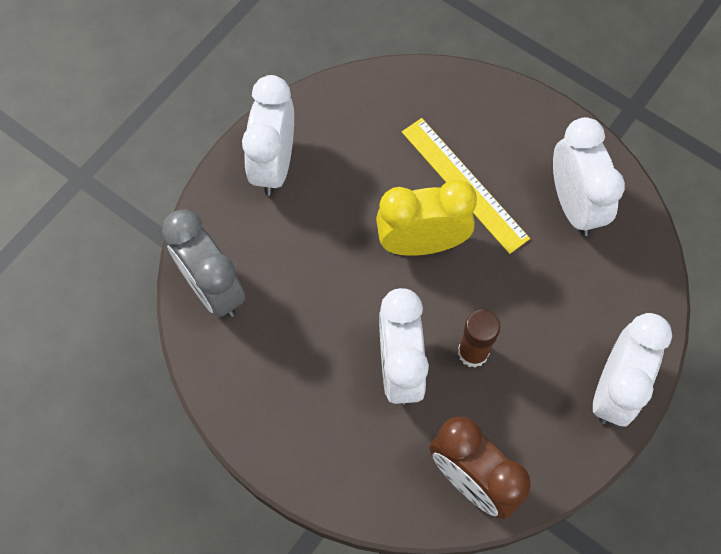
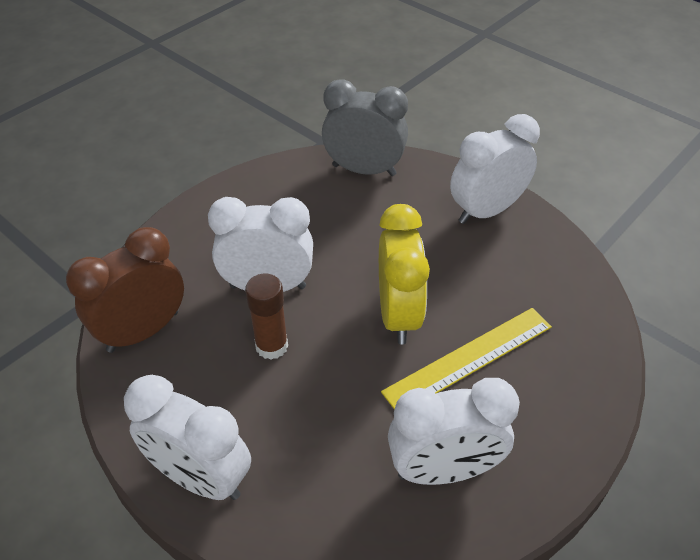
camera: 95 degrees right, 20 degrees down
grey clock [162,209,246,317] -> grey clock turned 45 degrees clockwise [322,79,408,176]
white clock [242,75,294,196] -> white clock turned 45 degrees counterclockwise [450,114,540,224]

